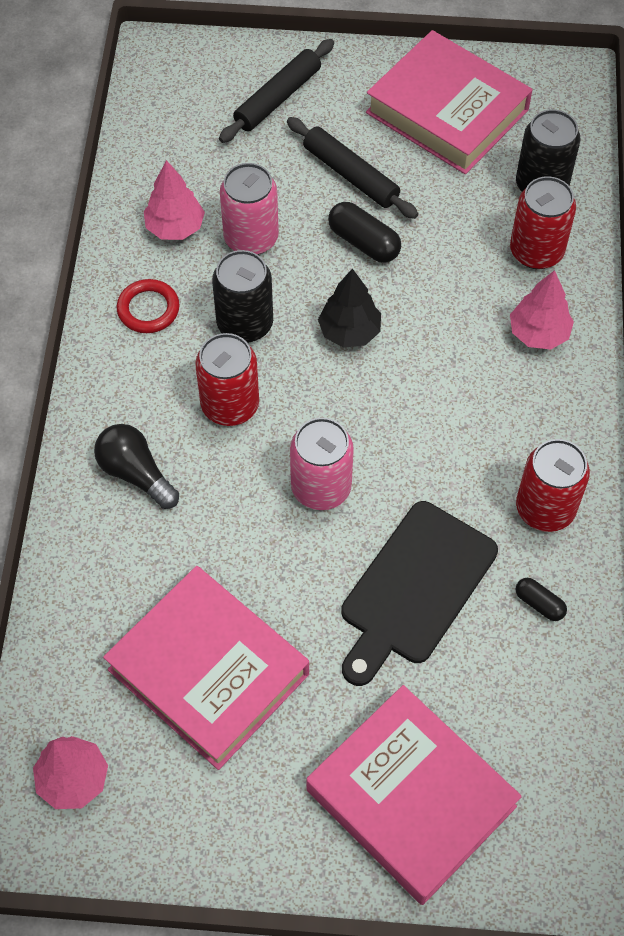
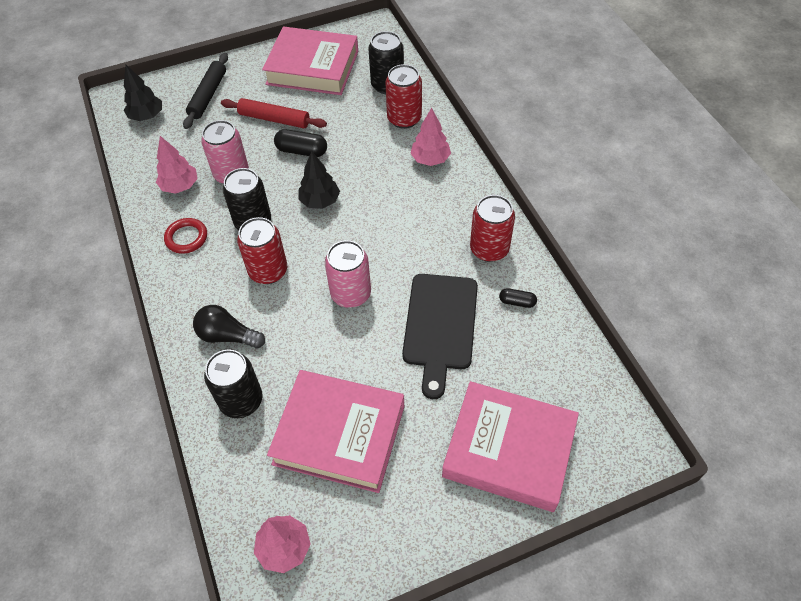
camera: 25 degrees left, 5 degrees down
black rolling pin [287,117,418,219] -> red rolling pin [221,98,327,128]
none -> black tree [124,65,162,121]
none -> black can [204,349,262,418]

